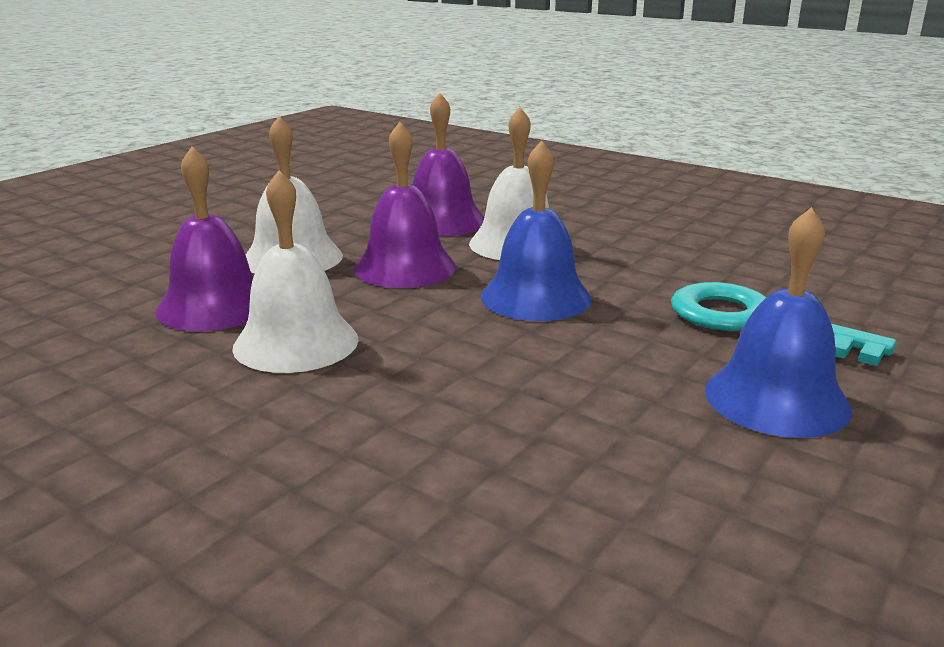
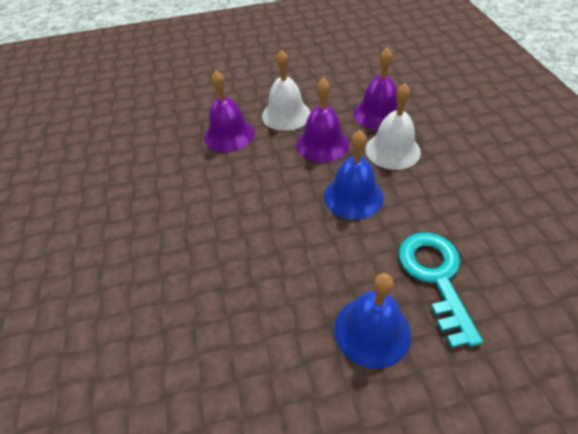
camera: 45 degrees right, 25 degrees up
white bell [232,170,359,373] -> none

